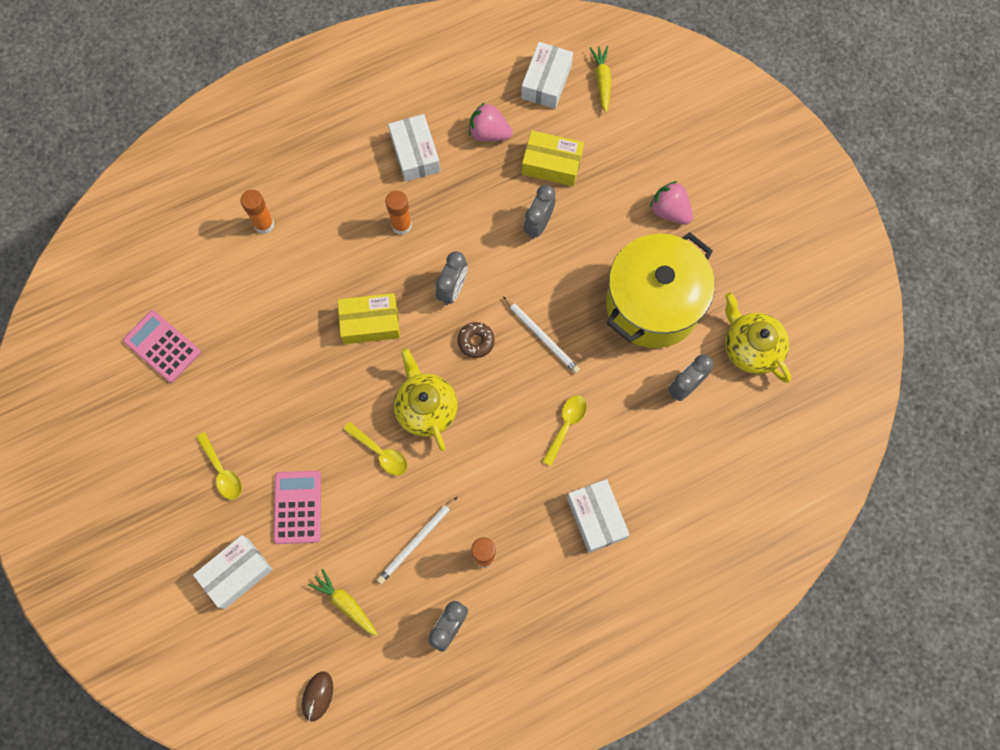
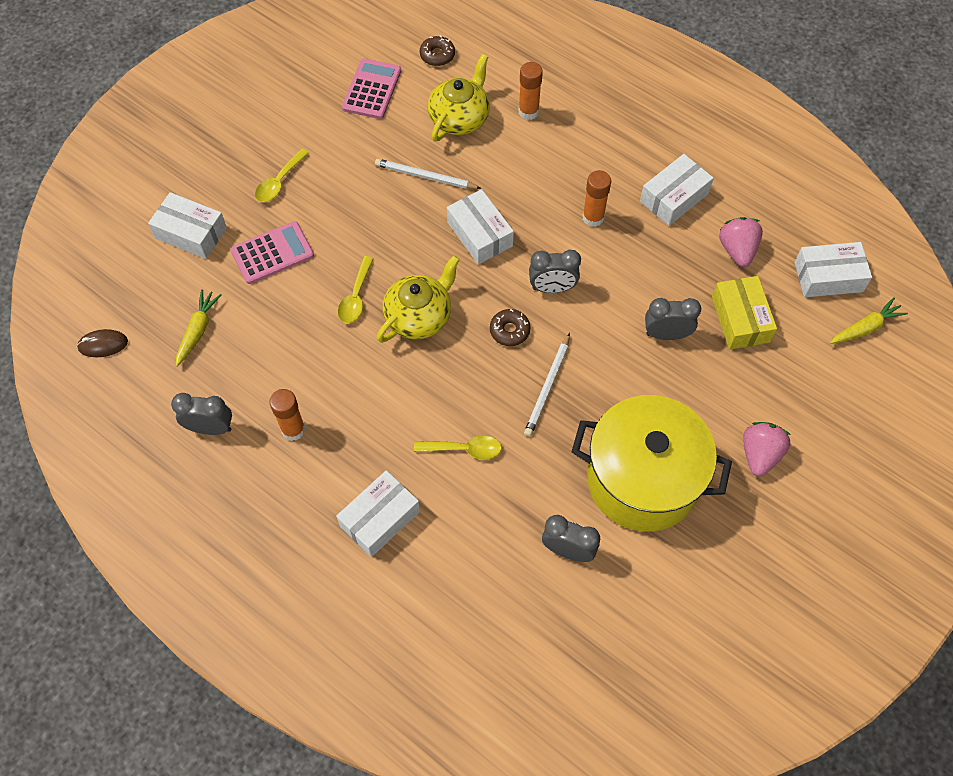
camera: 65 degrees right, 10 degrees down
yellow box [337,293,400,344] -> white box [447,189,514,264]
white pencil [377,496,458,584] -> white pencil moved to [375,159,482,189]
yellow teapot [725,292,791,383] -> yellow teapot moved to [428,54,490,142]
none -> brown donut [420,36,455,66]

